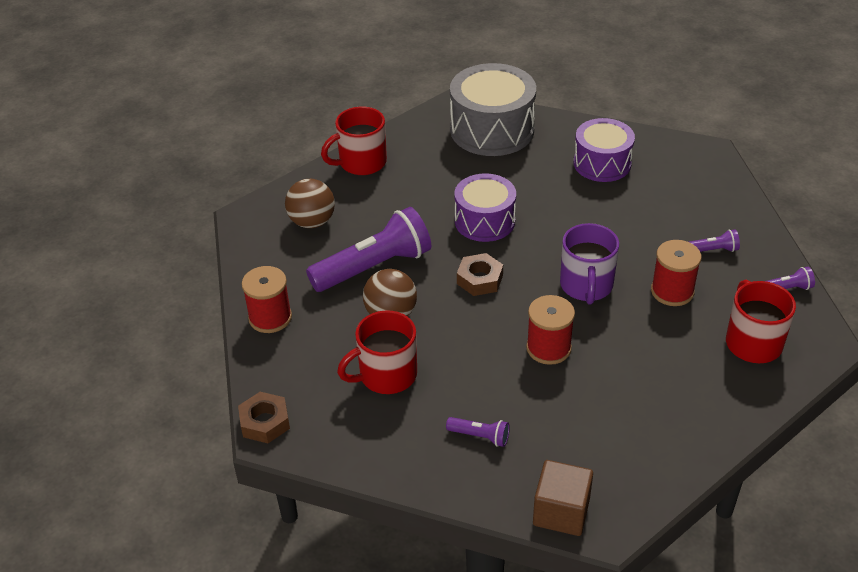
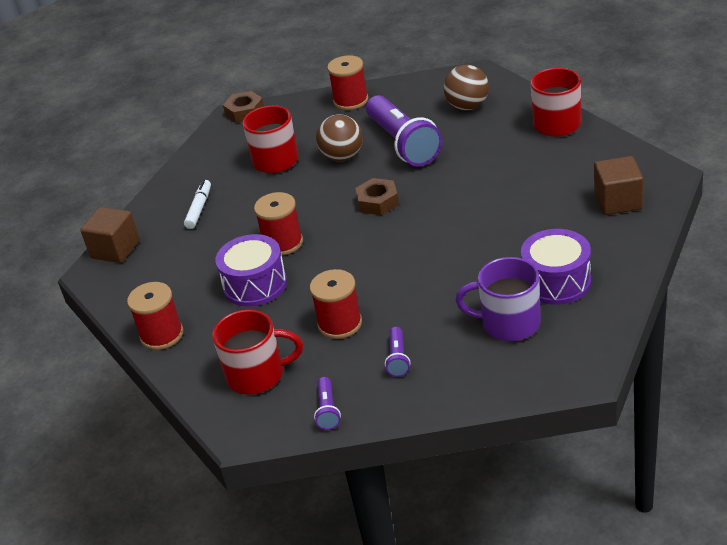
camera: 100 degrees right, 5 degrees down
purple flashlight [446,417,510,447] -> white marker [184,180,211,229]
grey drum [450,63,536,156] -> brown cube [594,156,643,215]
purple drum [455,174,516,242] -> purple drum moved to [215,234,287,307]
purple mug [560,223,619,305] -> purple mug moved to [455,257,541,341]
none -> red spool [127,282,183,350]

